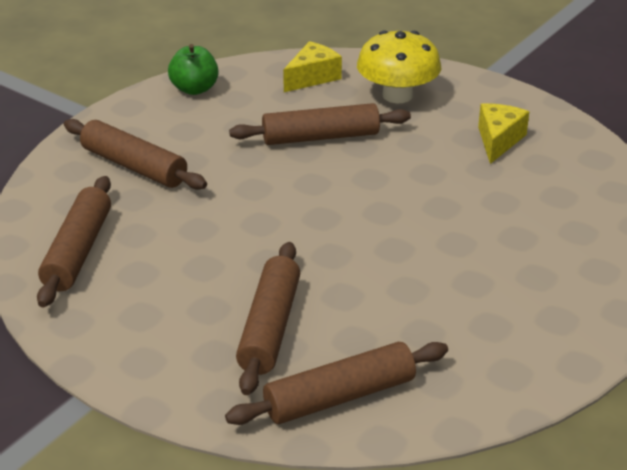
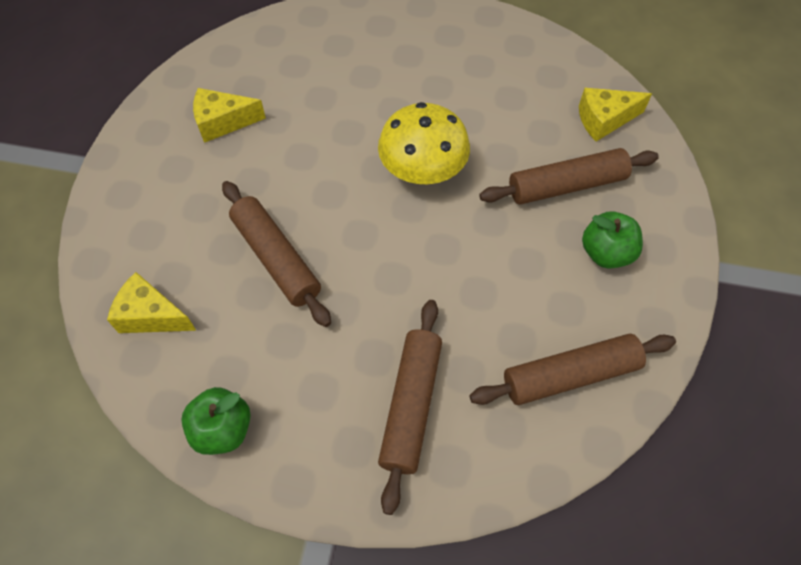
camera: 115 degrees left, 25 degrees up
brown rolling pin [225,342,448,425] -> yellow cheese [579,88,652,141]
yellow mushroom [357,30,441,103] -> yellow mushroom moved to [378,102,470,184]
none -> green apple [582,211,643,268]

